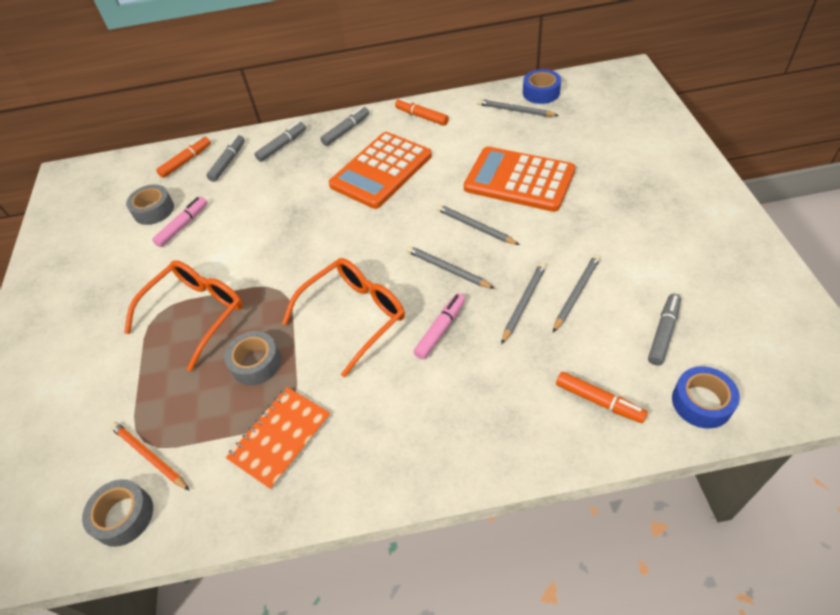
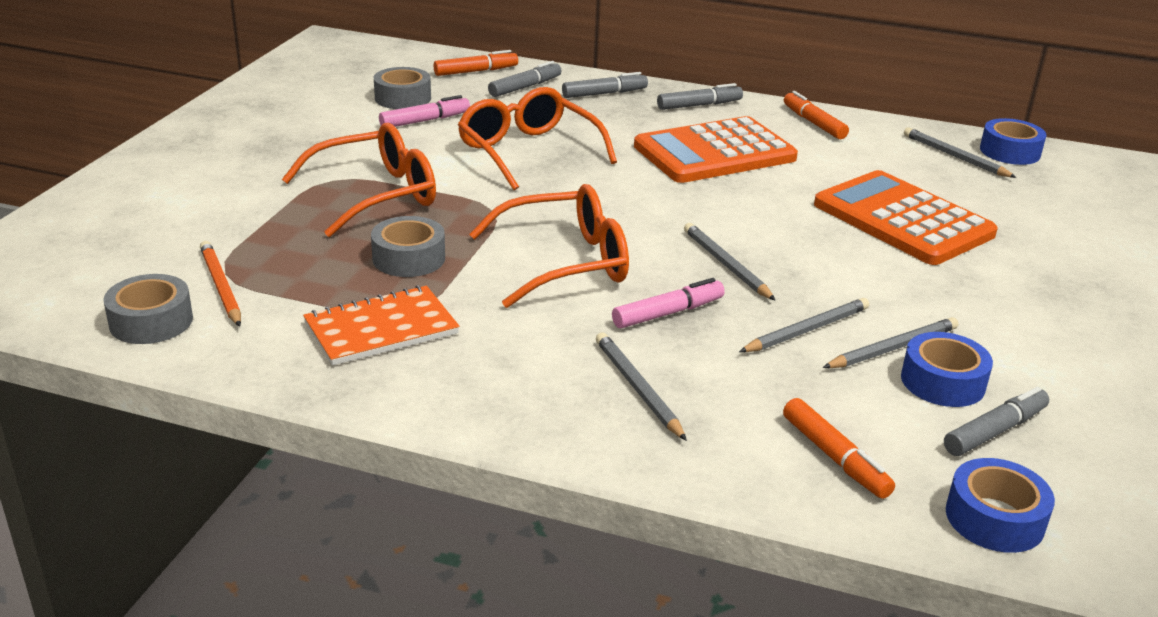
camera: 20 degrees right, 20 degrees down
grey pencil [436,204,519,245] -> grey pencil moved to [596,332,687,441]
none -> orange glasses [458,87,617,190]
none -> blue tape [901,332,993,407]

